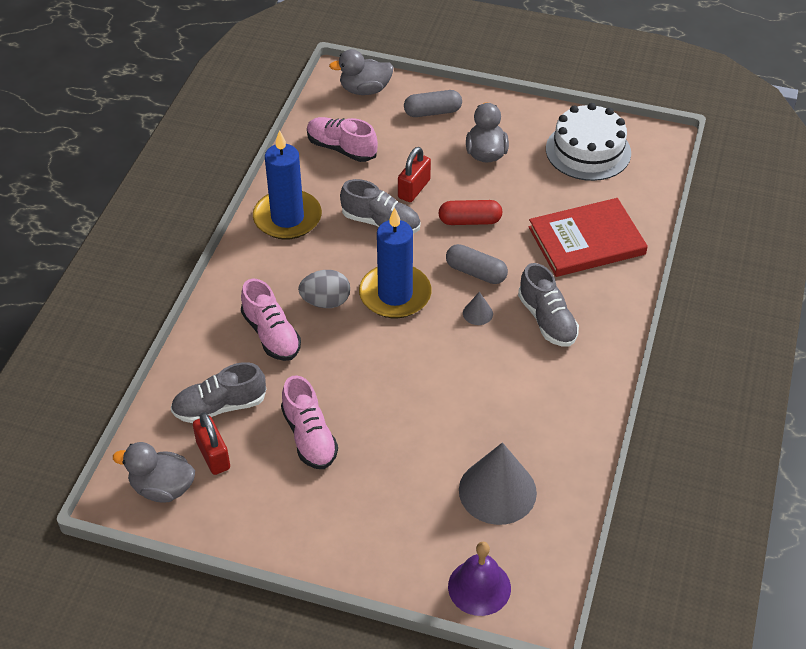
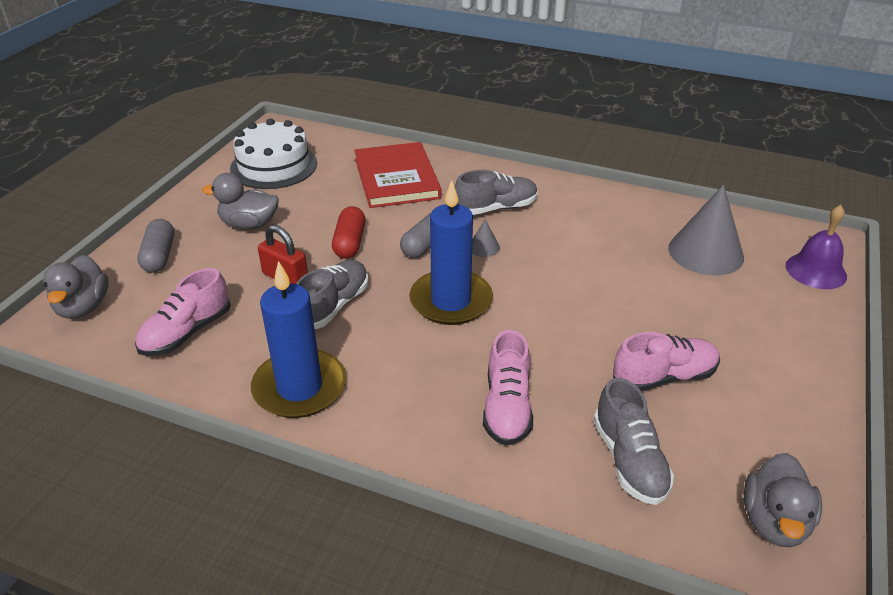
camera: 85 degrees left, 10 degrees down
red padlock [193,412,230,475] -> none
pink shoe [241,278,301,361] -> pink shoe turned 120 degrees clockwise [483,330,533,446]
grey egg [298,270,350,308] -> none

